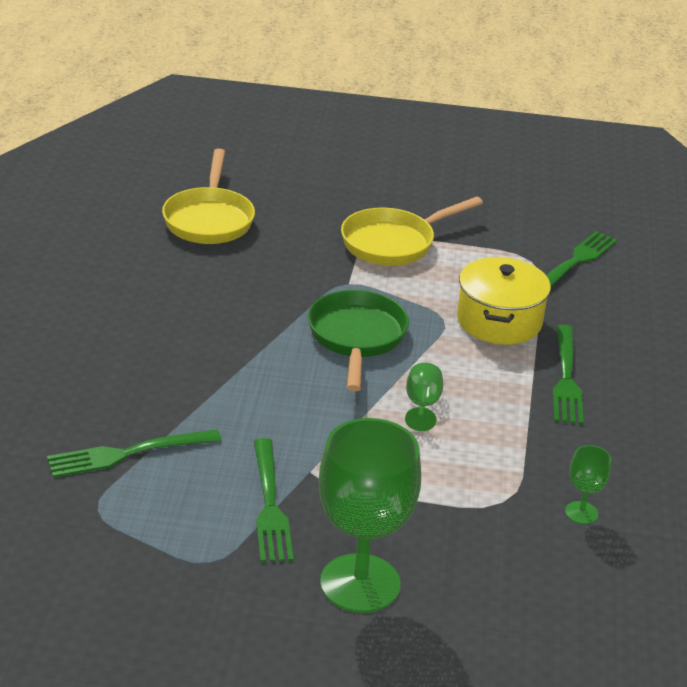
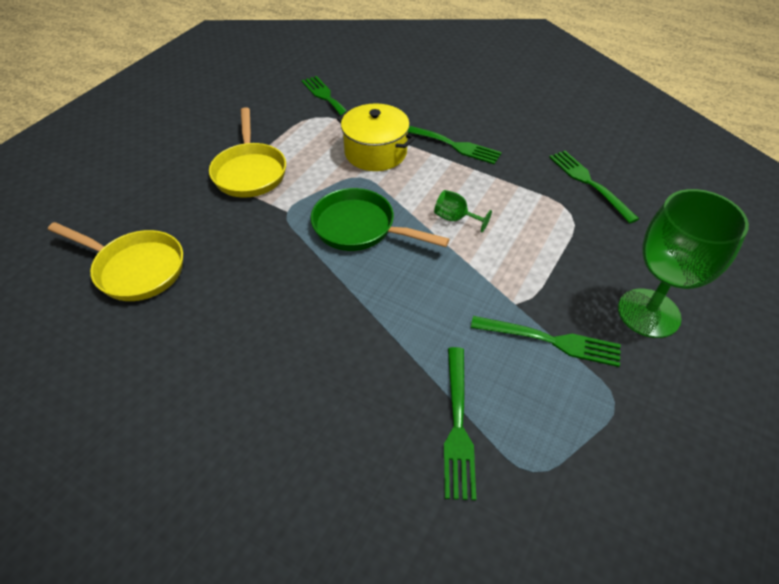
camera: 65 degrees left, 15 degrees up
green goblet [565,445,611,524] -> green fork [549,151,639,223]

